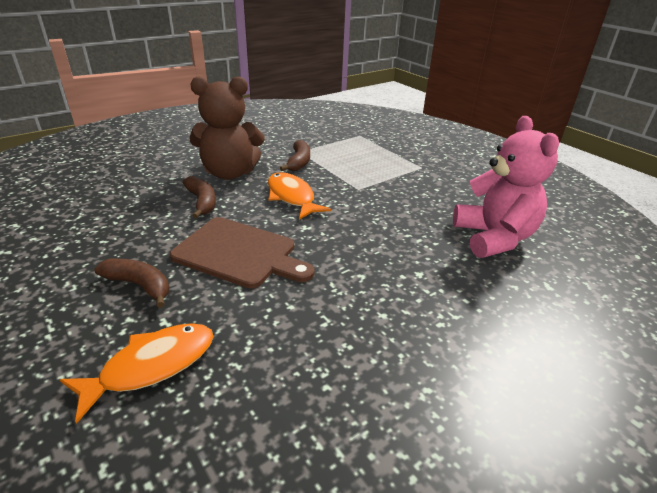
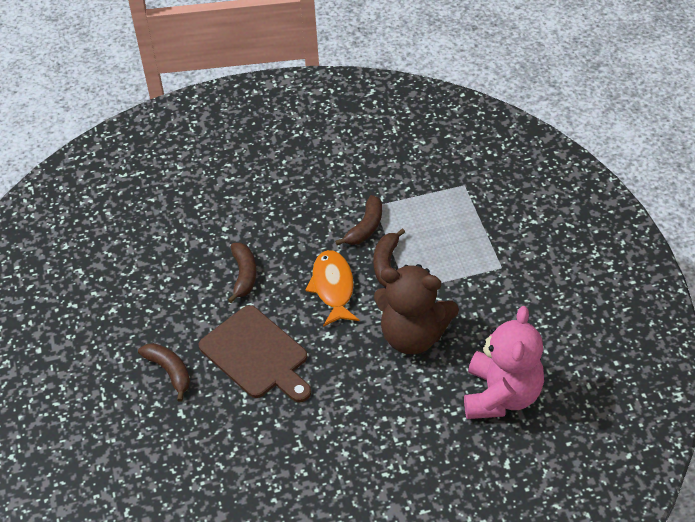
camera: 25 degrees right, 15 degrees up
orange fish [60,323,214,424] -> none
brown teddy bear [190,76,265,180] -> brown teddy bear moved to [374,264,459,354]
none -> brown banana [373,228,405,287]

